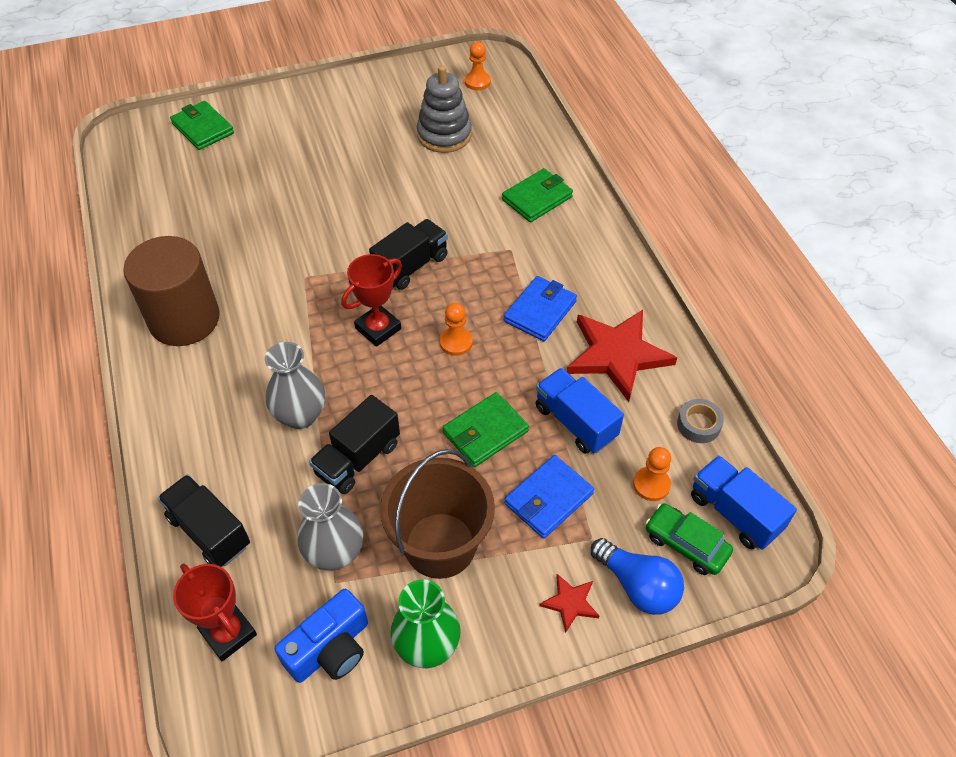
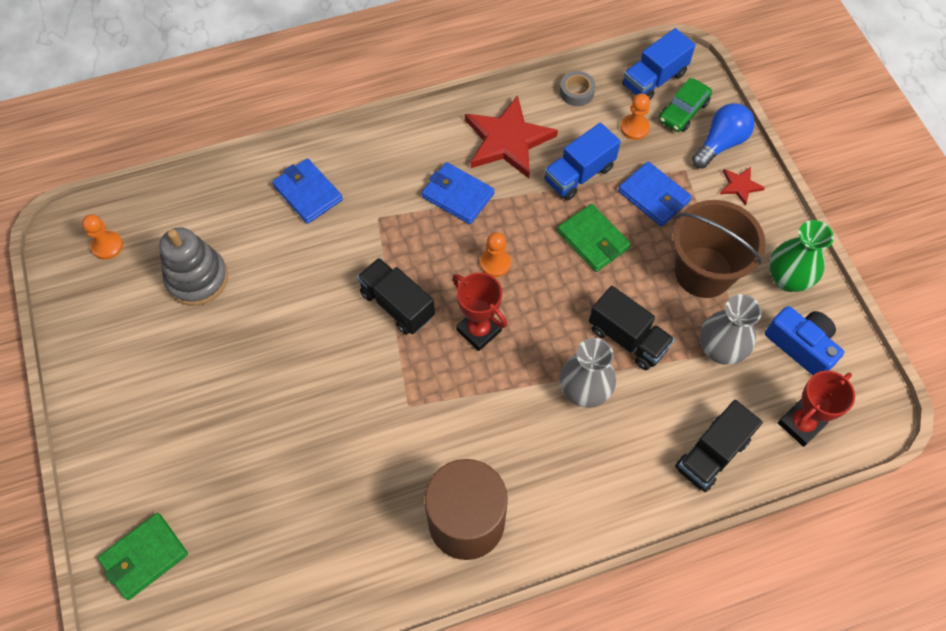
camera: 90 degrees left, 10 degrees up
green wallet [502,168,573,222] -> blue wallet [272,158,343,224]

